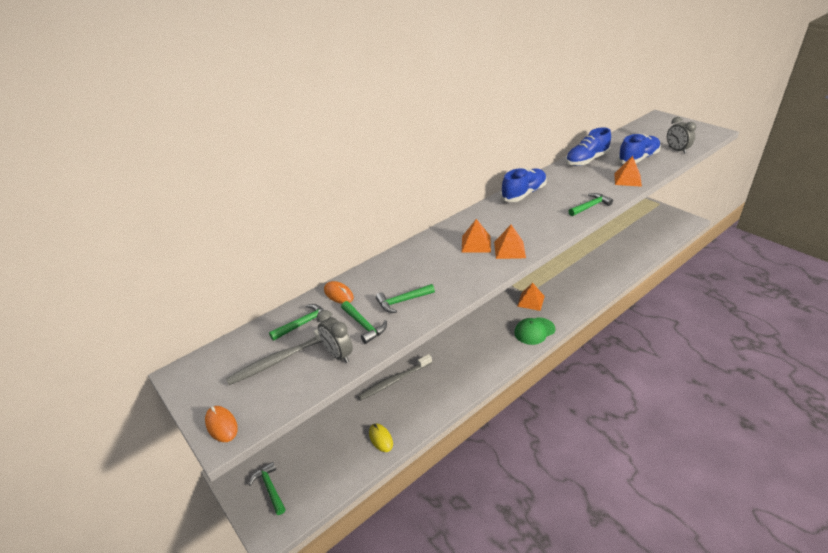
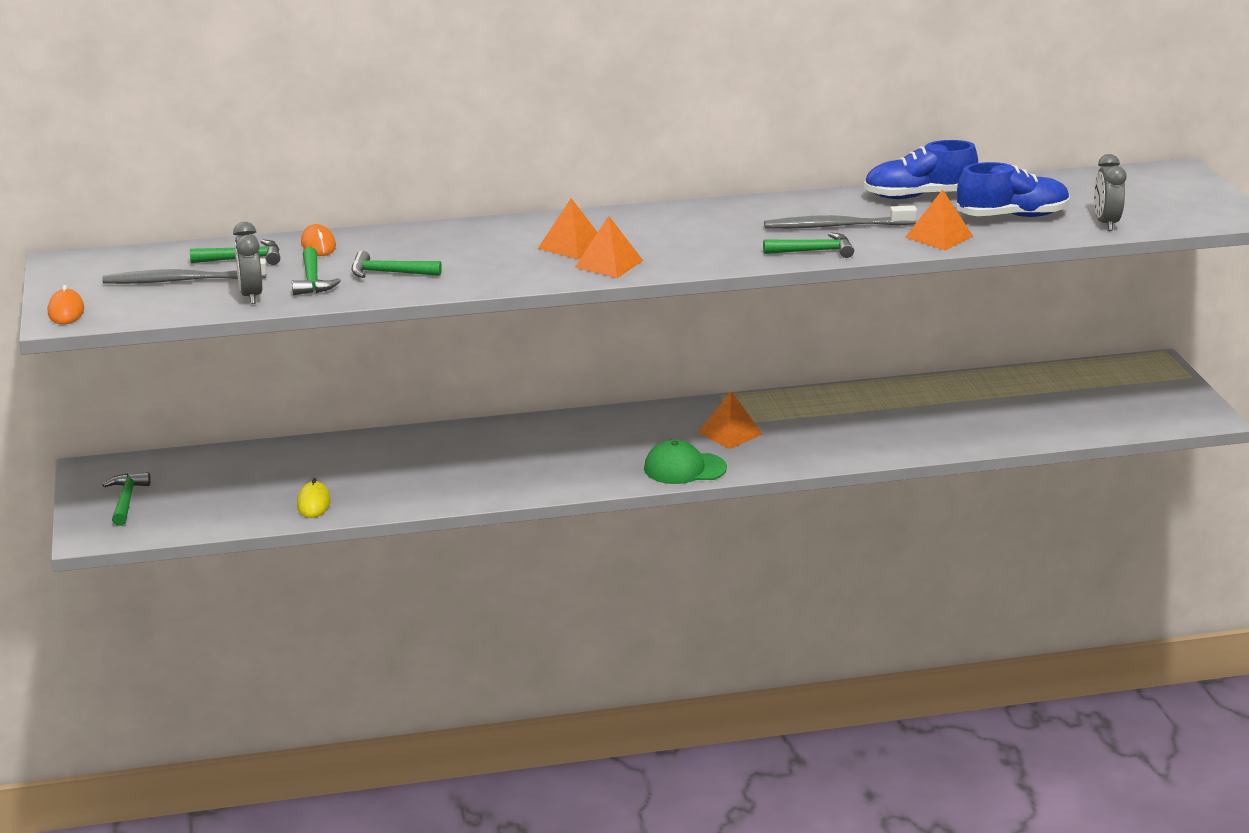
camera: 25 degrees right, 10 degrees down
grey toothbrush [358,354,432,400] -> grey toothbrush moved to [764,206,917,229]
blue shoe [501,168,547,202] -> none

